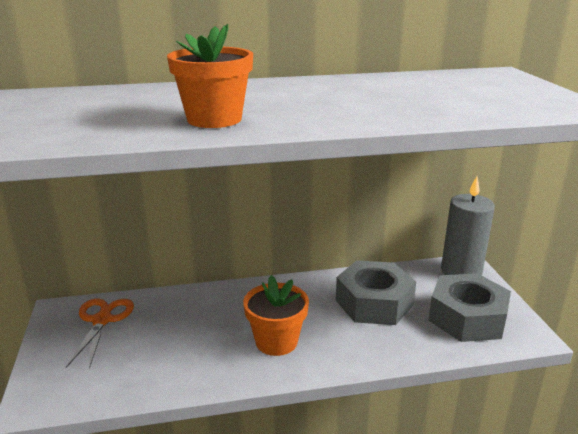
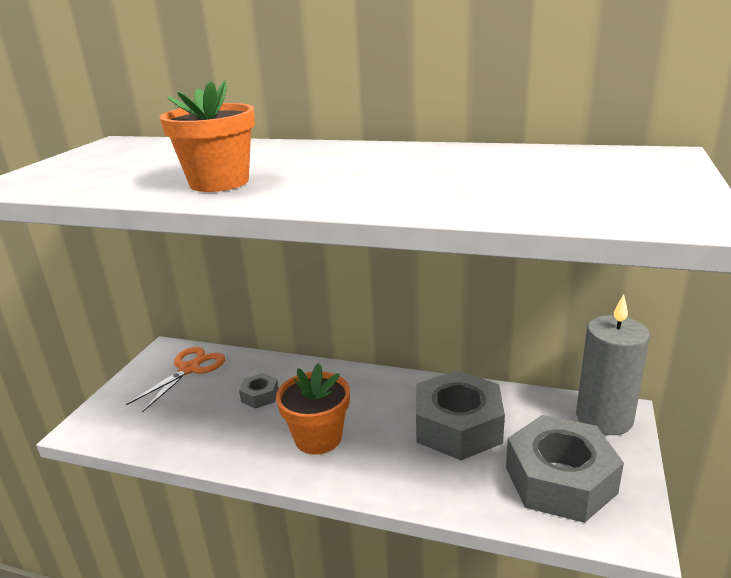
camera: 30 degrees right, 0 degrees up
none -> grey nut [239,373,279,409]

